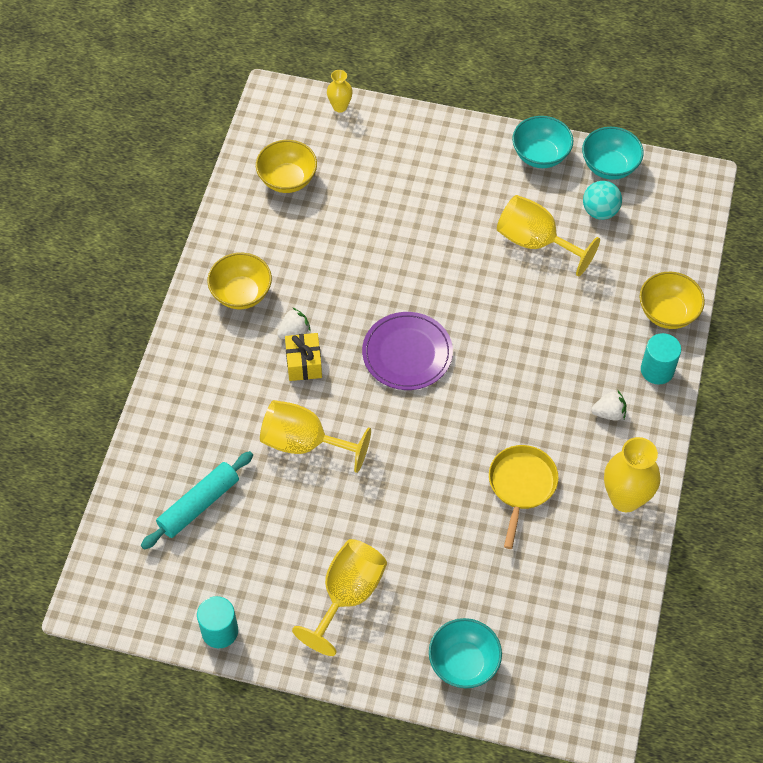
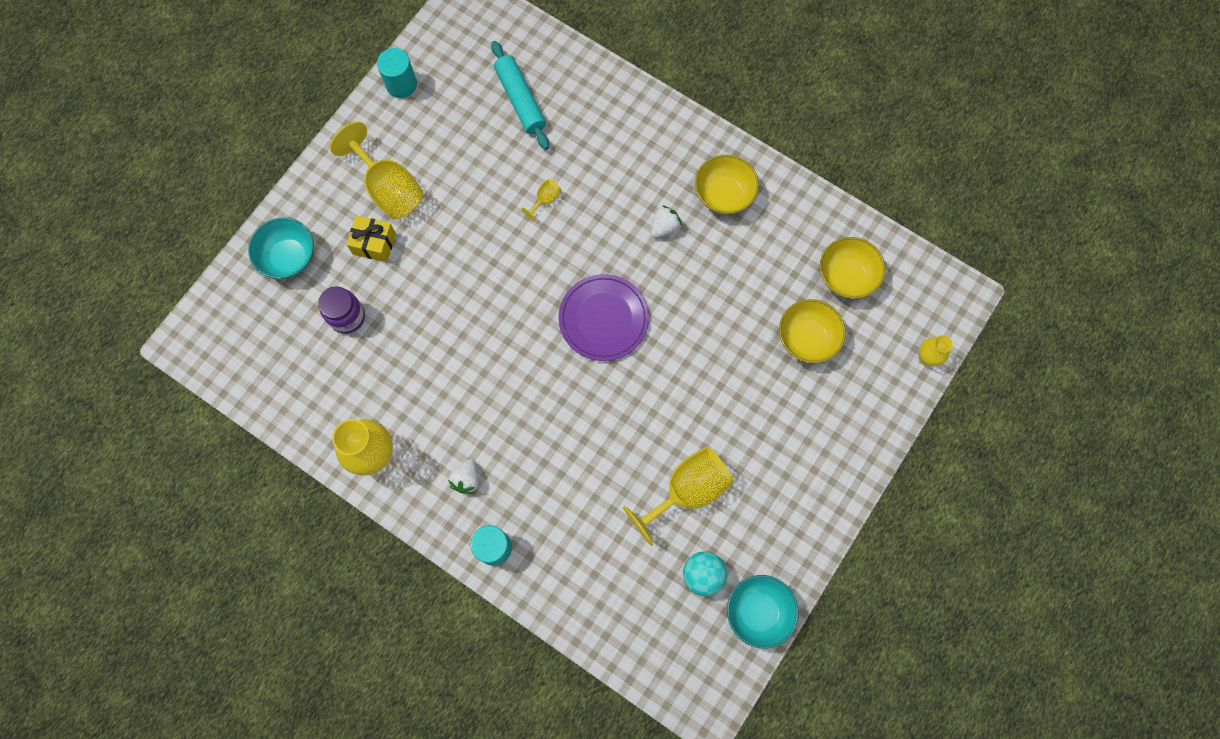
camera: 110 degrees right, 15 degrees up
yellow goblet [260,400,371,473] -> yellow goblet [522,179,561,221], size x0.43
white strawberry [277,308,310,339] -> white strawberry turned 120 degrees counterclockwise [651,205,682,238]
yellow gift [285,333,322,381] -> yellow gift moved to [346,215,396,262]
yellow pan [489,445,559,549] -> none
turquoise bowl [512,116,573,168] -> none
yellow bowl [640,272,705,329] -> yellow bowl moved to [779,299,846,363]
none -> purple jar [318,286,365,334]

